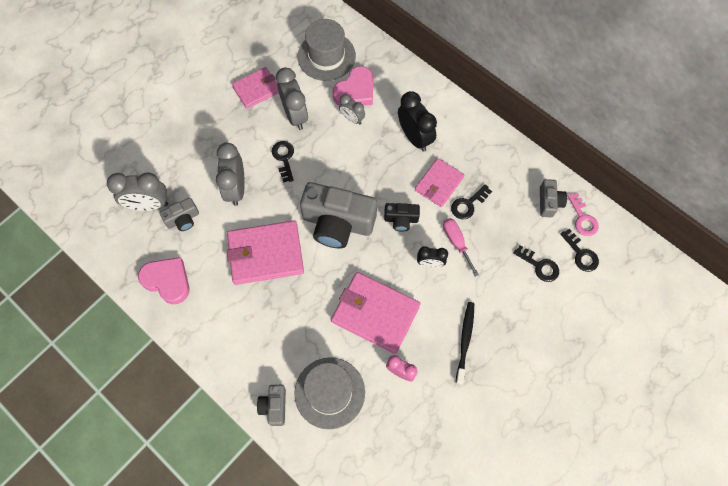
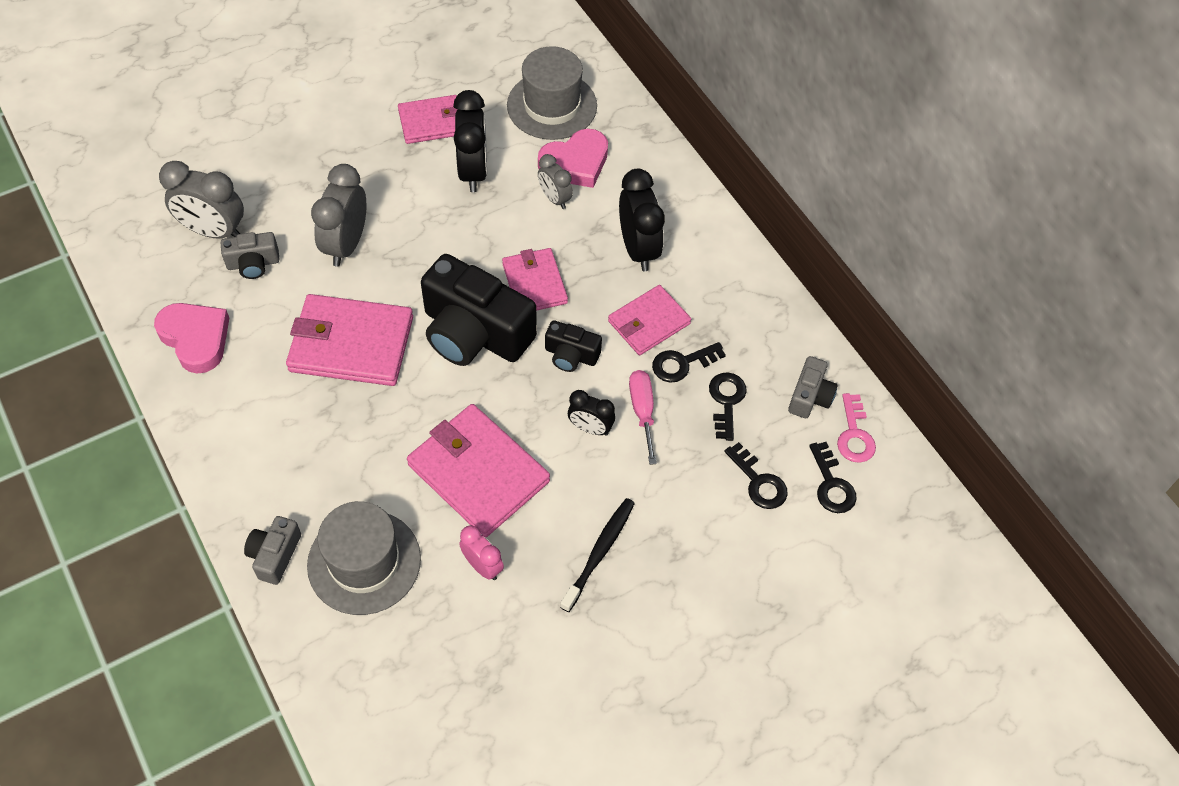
camera: 15 degrees right, 10 degrees down
black key [272,141,294,182] -> black key moved to [709,372,746,441]
grey clock [276,67,308,130] -> black clock [453,90,487,192]
grey camera [300,182,377,248] -> black camera [421,254,537,366]
none -> pink wallet [502,248,568,311]

